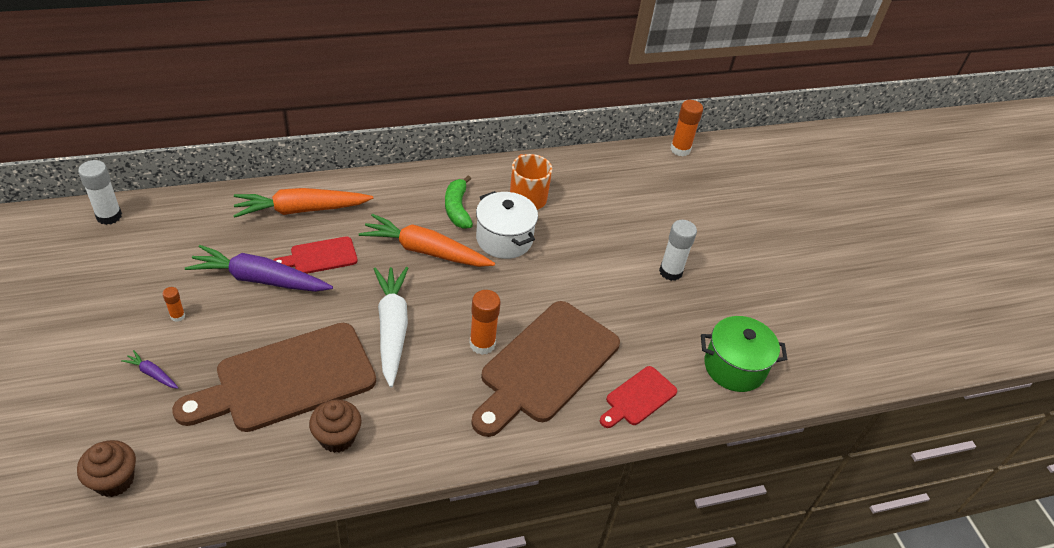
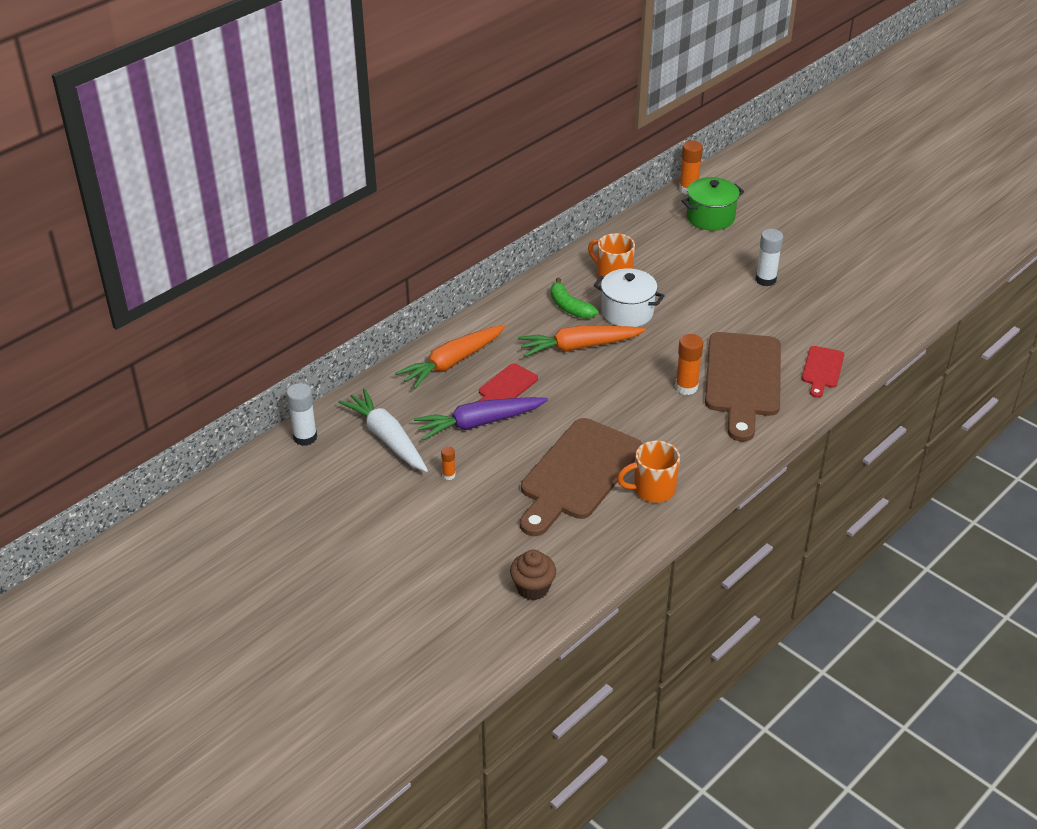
camera: 25 degrees left, 5 degrees down
purple carrot [121,350,179,389] -> none
brown cupcake [309,399,362,453] -> orange mug [617,441,680,503]
white carrot [374,267,408,387] -> white carrot moved to [338,389,428,472]
green pot [701,316,787,392] -> green pot moved to [682,177,744,231]

